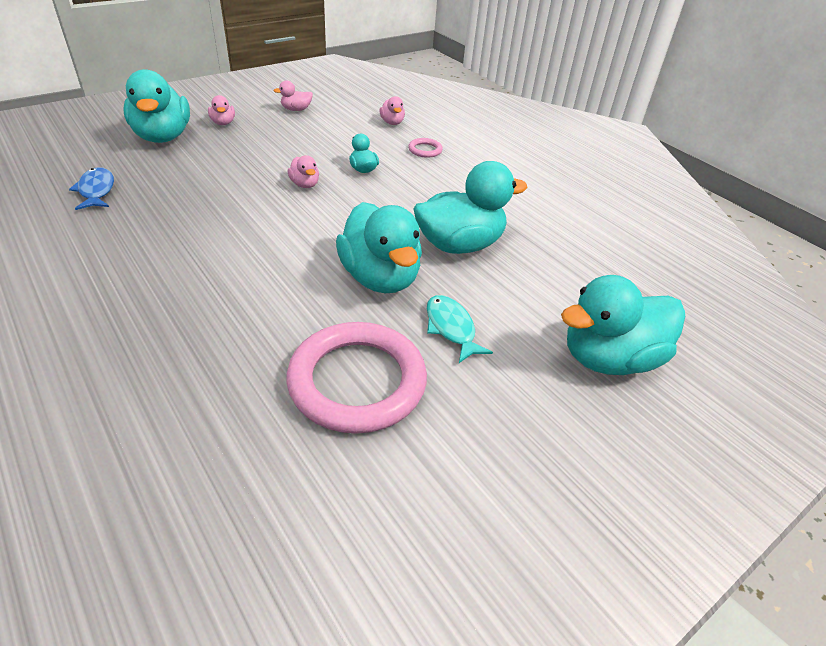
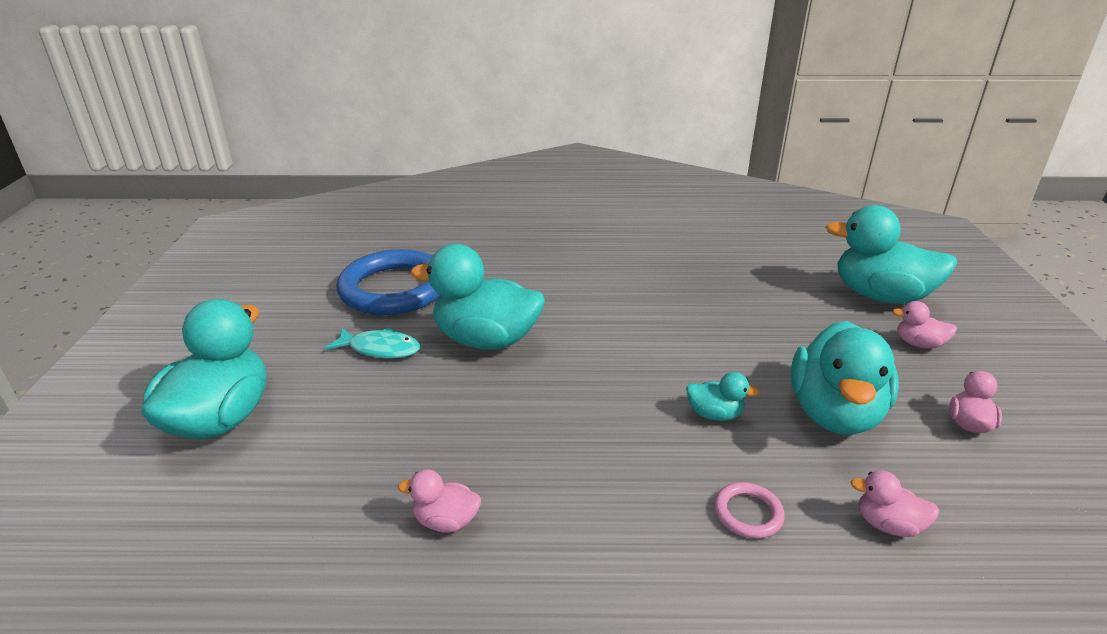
camera: 130 degrees right, 10 degrees down
blue fish [69,167,114,210] -> none
pink ring [287,322,427,434] -> blue ring [336,249,440,315]
pink duck [288,155,319,188] -> pink duck moved to [398,470,481,533]
turquoise duck [413,161,528,254] -> turquoise duck moved to [791,321,899,435]

